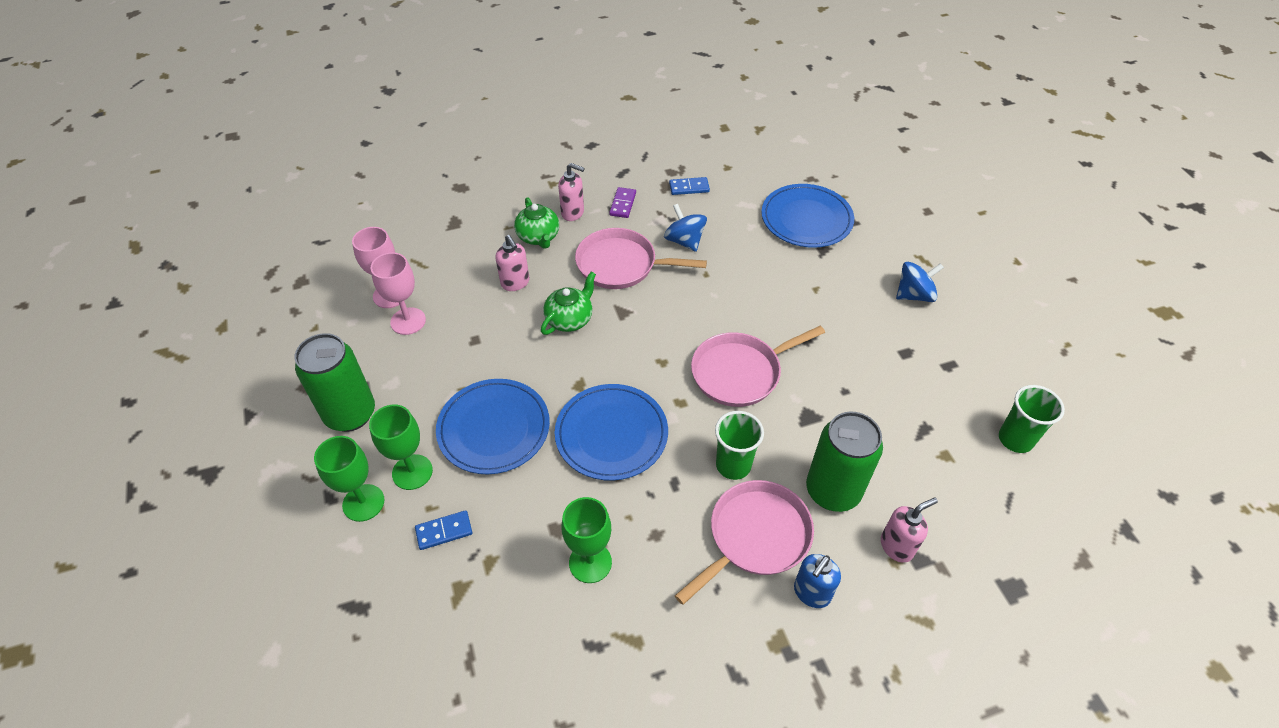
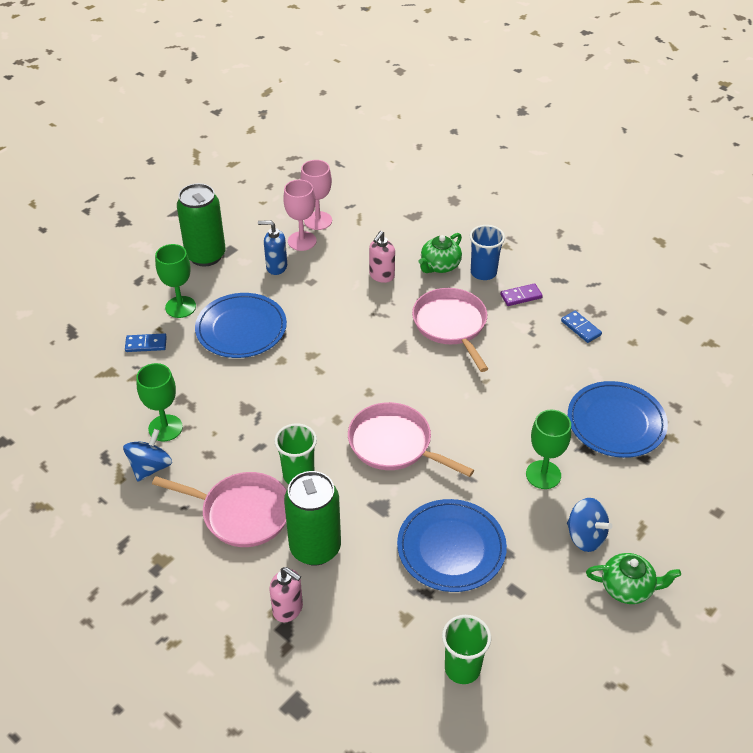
camera: 60 degrees right, 5 degrees down
green goblet [314,436,385,522] -> green goblet moved to [526,410,571,489]
blue domino [415,510,472,550] -> blue domino turned 45 degrees counterclockwise [125,333,167,352]
green teapot [541,272,596,335] -> green teapot moved to [586,553,681,604]
blue plate [555,384,668,481] -> blue plate moved to [397,499,507,592]
pink soap dispenser [558,163,584,221] -> blue cup [470,225,505,280]
blue spinning top [664,204,707,252] -> blue spinning top moved to [123,429,172,482]
blue soap dispenser [794,554,841,608] -> blue soap dispenser moved to [258,220,287,275]

